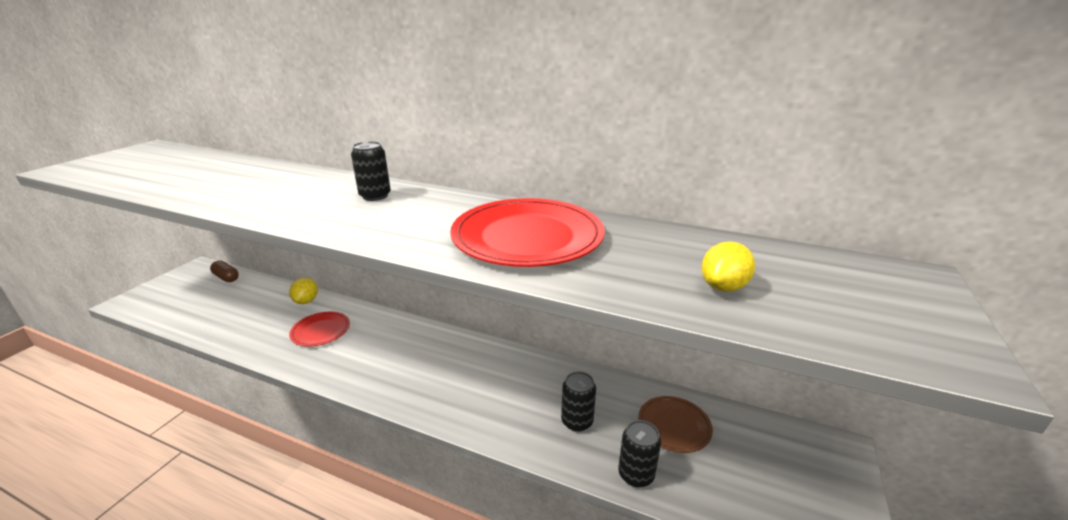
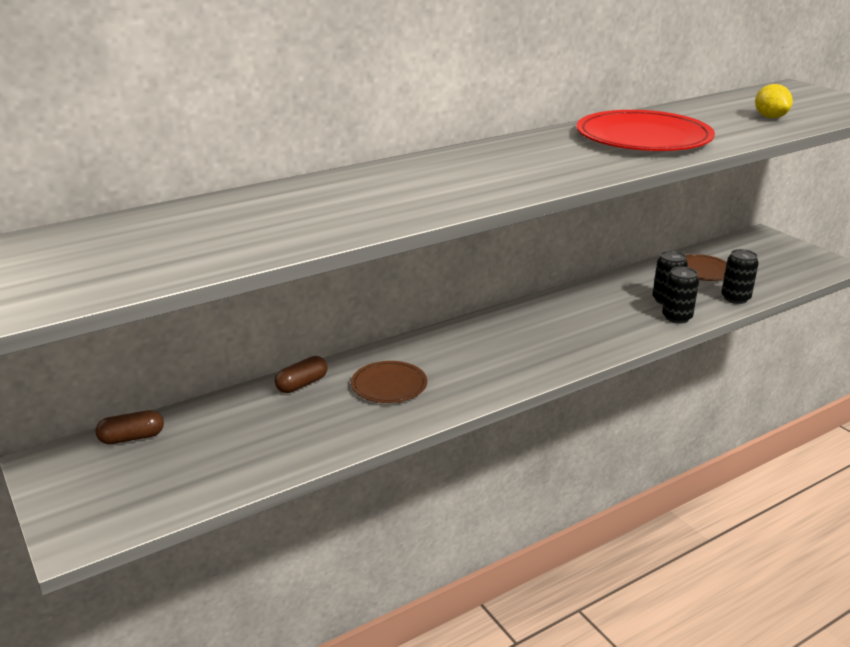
camera: 55 degrees left, 0 degrees up
yellow lemon [289,278,318,304] -> brown capsule [275,356,328,393]
red plate [289,311,350,347] -> brown plate [351,361,427,403]
black can [351,141,391,201] -> black can moved to [662,266,699,323]

